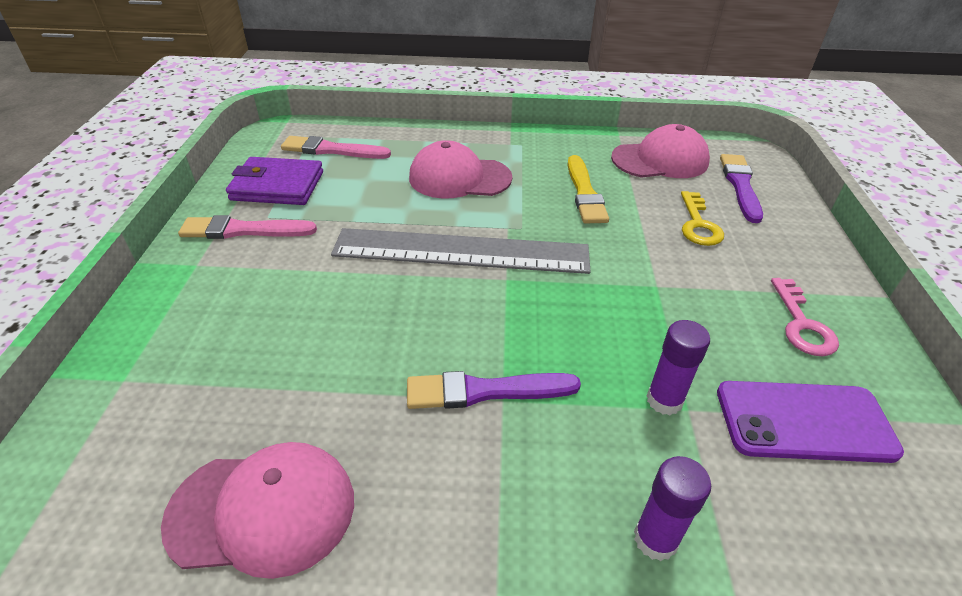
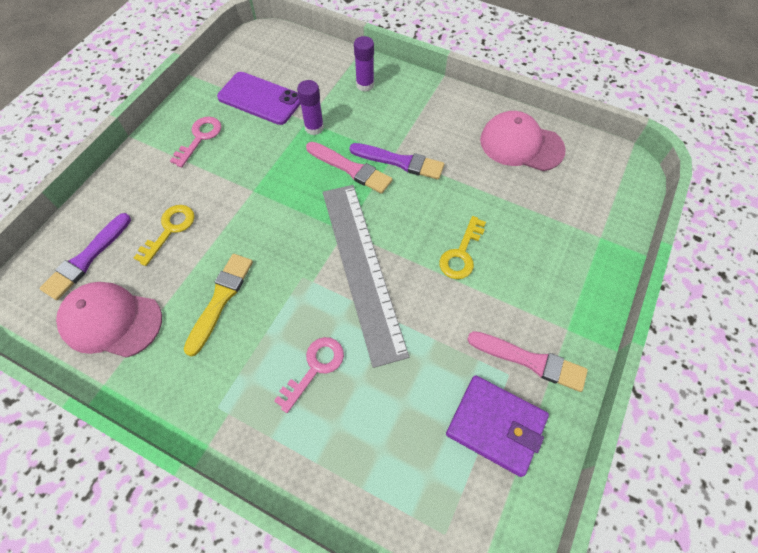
camera: 155 degrees left, 20 degrees up
pink brush [281,136,391,159] -> pink brush moved to [306,142,392,194]
grey ruler [331,228,591,274] -> grey ruler turned 45 degrees clockwise [323,185,409,368]
pink cap [409,140,512,199] -> pink key [274,337,344,413]
none -> yellow key [439,216,486,279]

